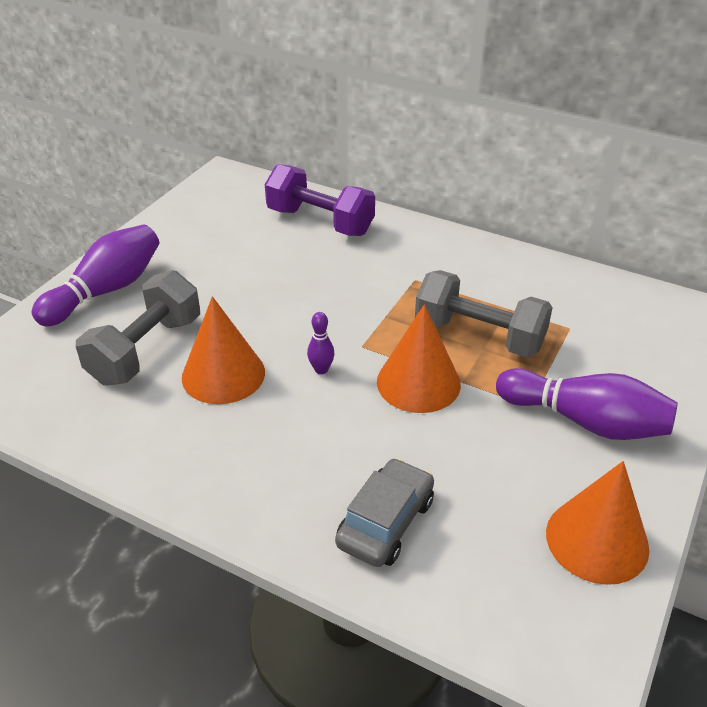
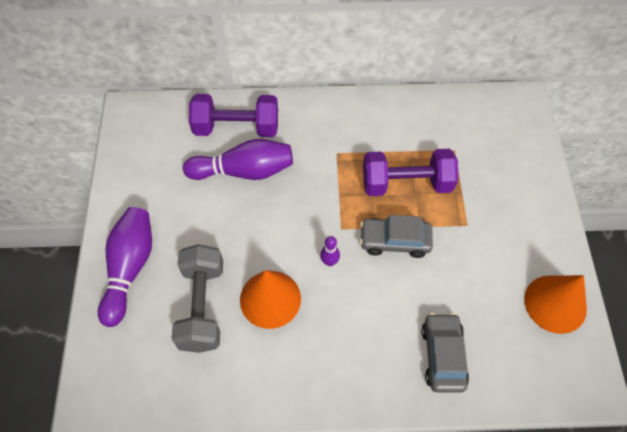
camera: 30 degrees left, 20 degrees up
orange cone [377,304,461,413] -> grey car [360,215,433,258]
grey dumbbell [415,270,553,358] -> purple dumbbell [363,149,459,196]
purple bowling pin [496,368,678,440] -> purple bowling pin moved to [183,139,293,180]

